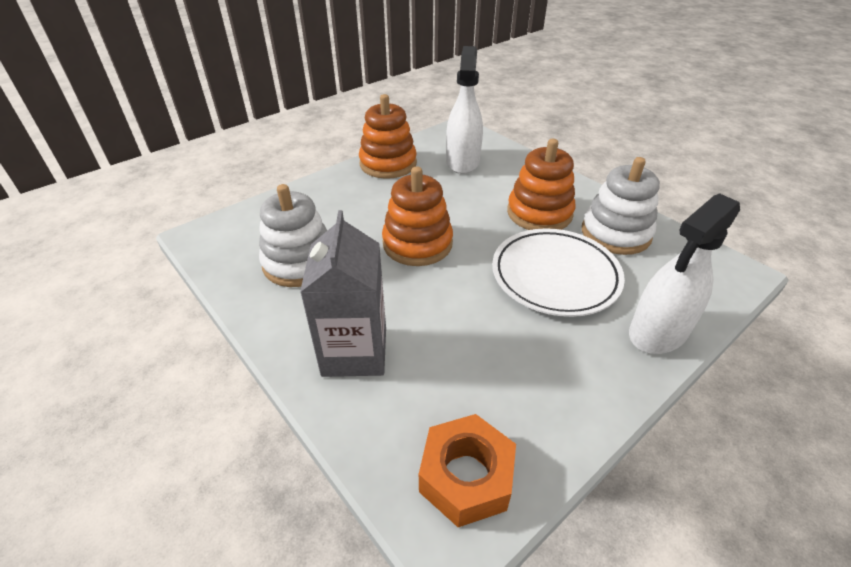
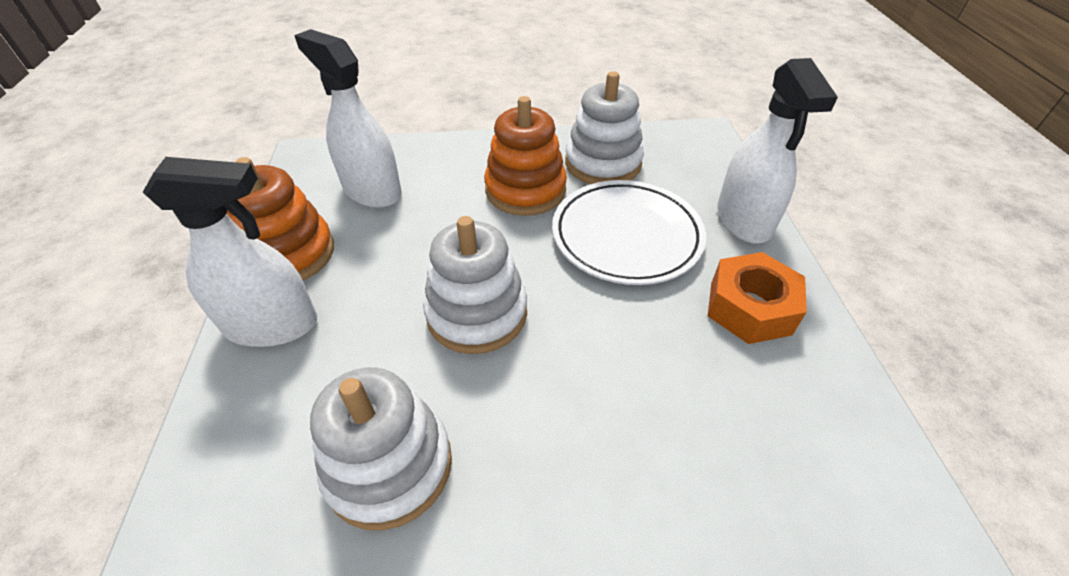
camera: 55 degrees left, 5 degrees up
grey carton [300,210,386,377] -> none
orange stacking toy [382,166,453,266] -> white stacking toy [423,216,527,354]
orange nut [419,414,516,527] -> orange nut moved to [708,252,807,344]
none -> white spray bottle [143,157,317,347]

